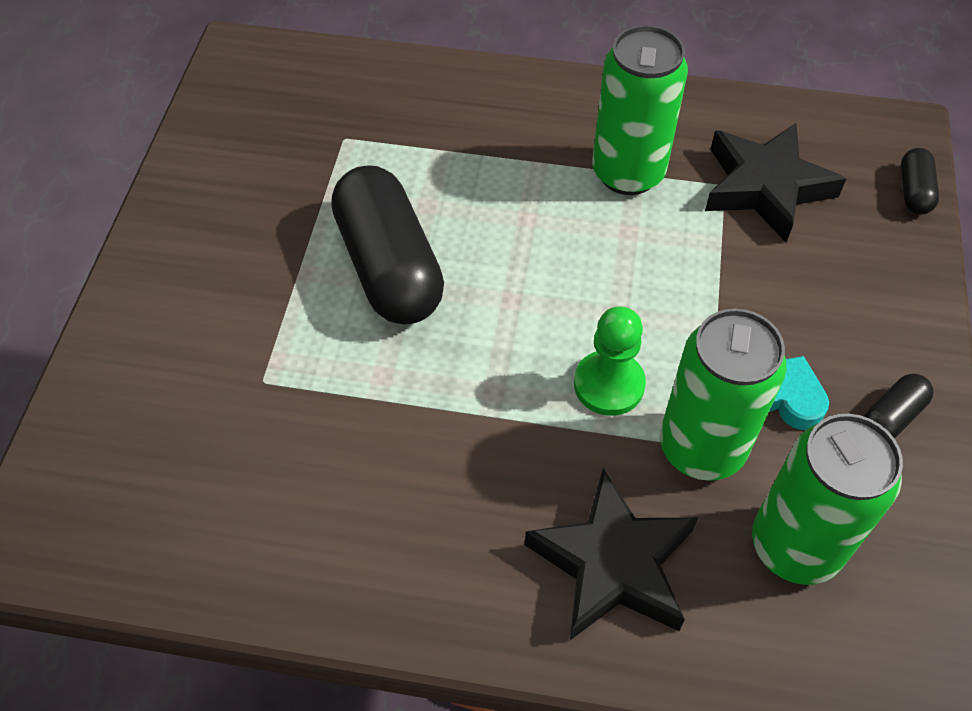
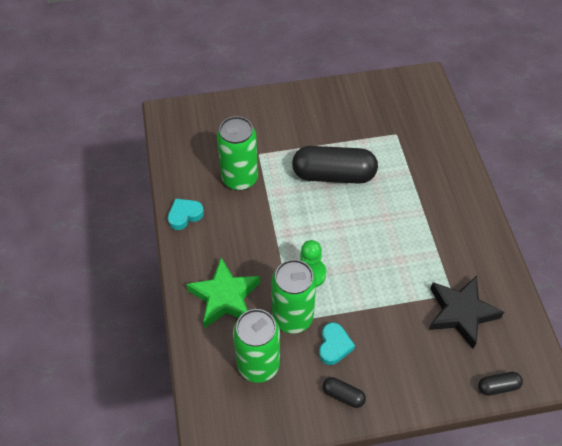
camera: 70 degrees right, 0 degrees up
black capsule [331,165,444,324] -> black capsule turned 45 degrees clockwise [292,146,378,184]
black star [525,469,698,640] -> green star [186,258,260,328]
green can [592,25,688,195] -> green can moved to [217,116,258,191]
none -> turquoise heart [168,199,204,230]

